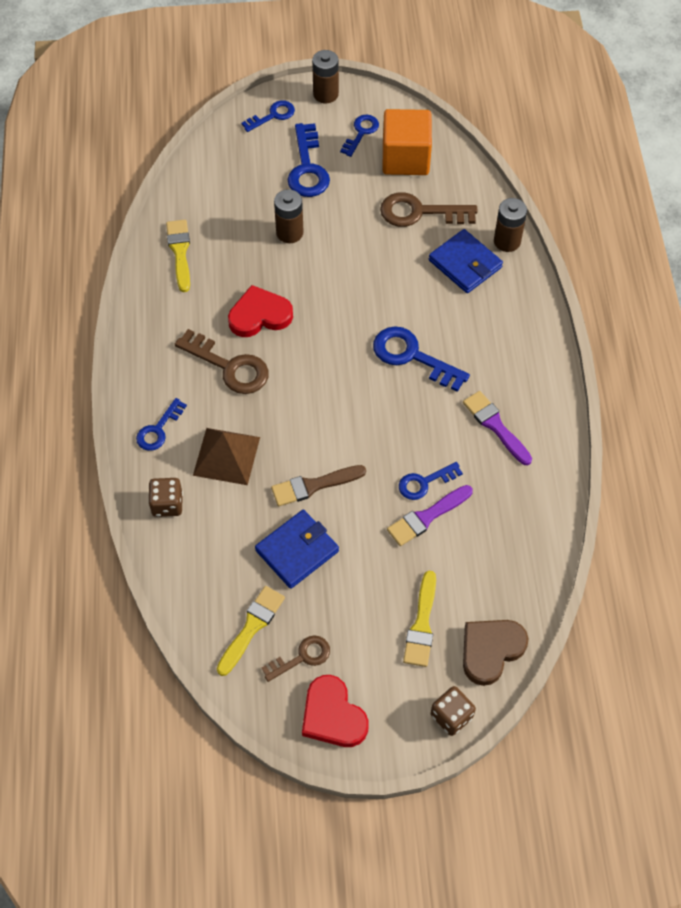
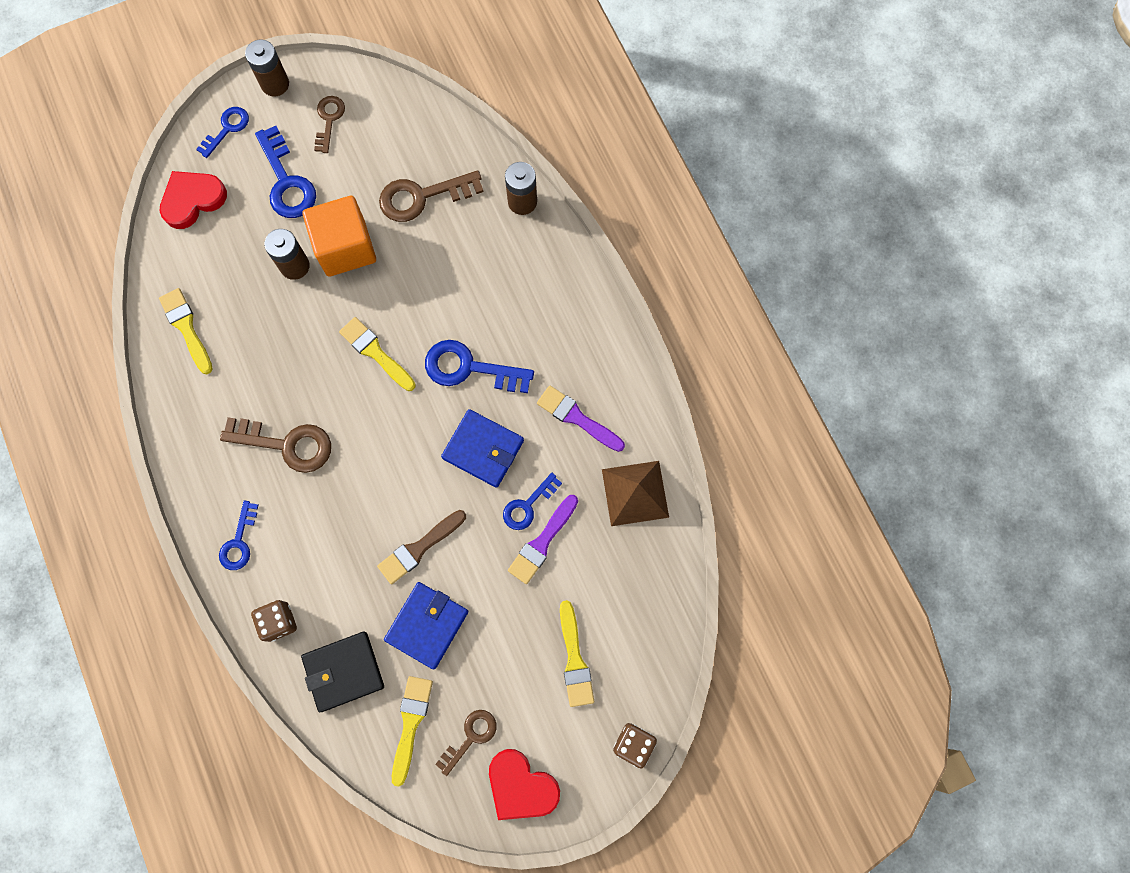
camera: 20 degrees left, 15 degrees up
brown pyramid [193,428,260,485] -> brown pyramid moved to [602,461,669,526]
red heart [228,285,293,337] -> red heart moved to [159,171,227,229]
blue key [340,115,379,157] -> brown key [314,96,345,153]
orange cube [383,109,432,175] -> orange cube moved to [302,196,376,277]
blue wallet [429,229,503,293] -> blue wallet moved to [441,409,524,488]
brown heart [463,620,529,686] -> none
none -> black wallet [301,632,384,712]
none -> yellow brush [339,317,416,391]

